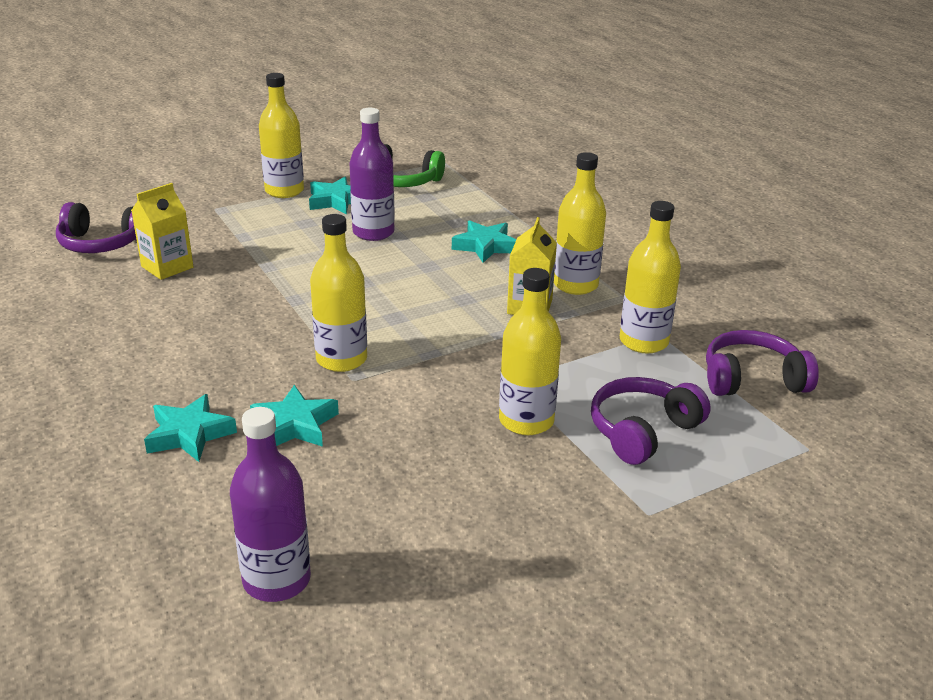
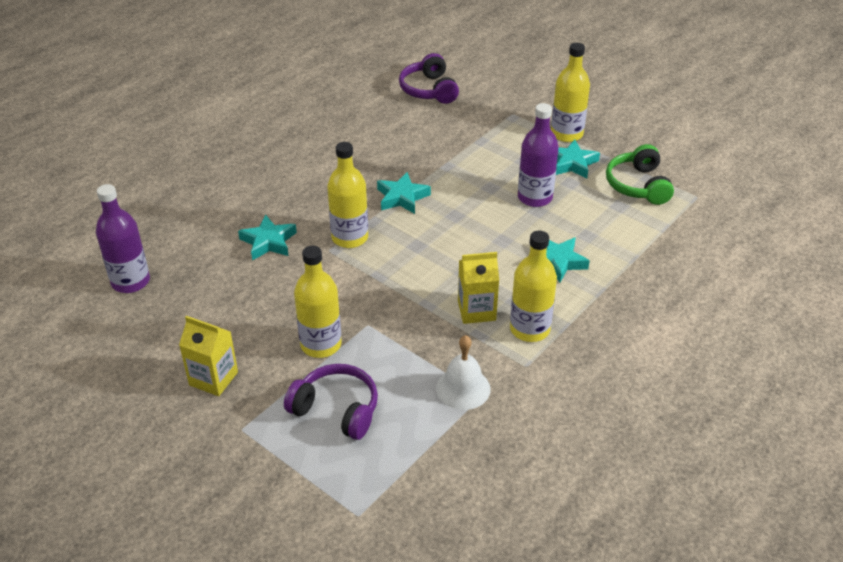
camera: 70 degrees right, 10 degrees up
yellow carton [131,183,194,280] -> yellow carton moved to [179,316,238,396]
turquoise star [144,394,237,462] -> turquoise star moved to [377,172,431,214]
yellow bottle [620,201,681,354] -> white bell [436,335,490,410]
purple headphones [706,330,819,396] -> none

